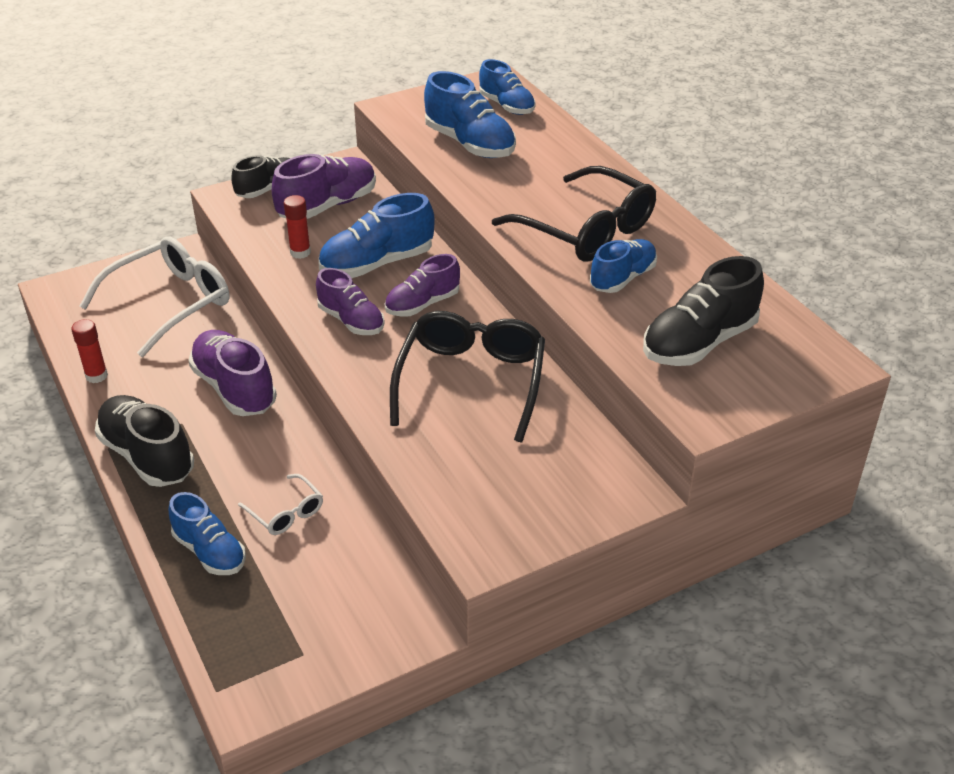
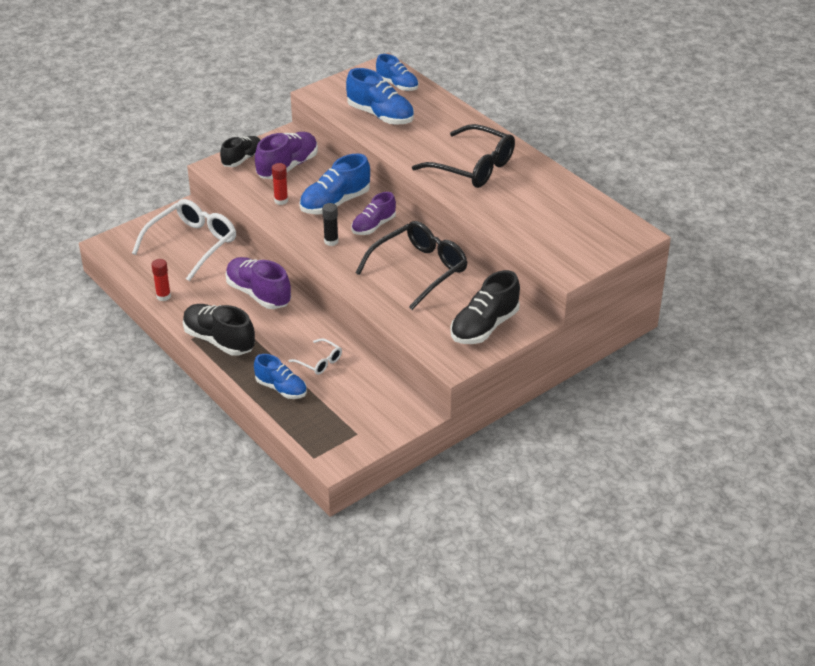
camera: 10 degrees left, 0 degrees up
purple shoe [316,268,385,335] -> black glue stick [322,203,338,246]
black glasses [390,311,545,442] -> black glasses turned 45 degrees clockwise [355,221,467,310]
blue shoe [590,239,657,293] -> none
black shoe [643,256,764,366] -> black shoe moved to [450,270,520,344]

